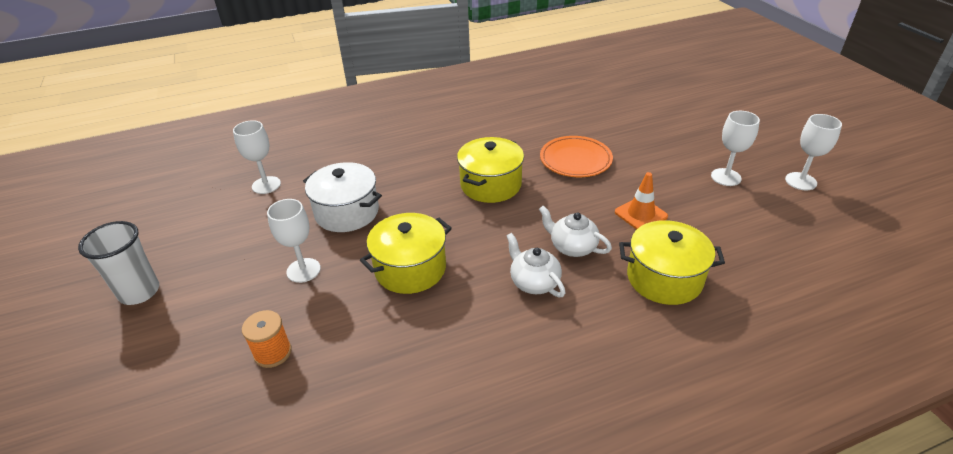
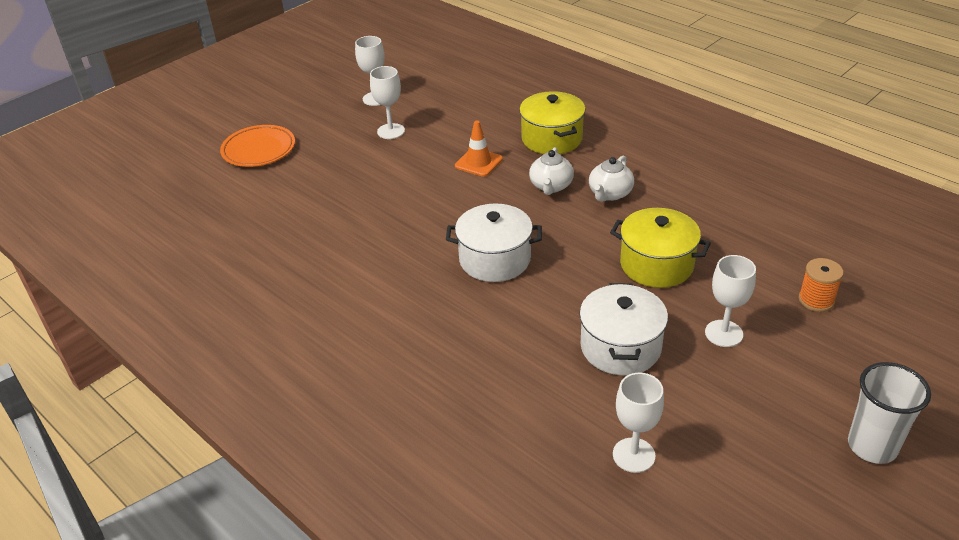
camera: 115 degrees left, 0 degrees up
yellow pot [457,137,524,203] -> white pot [446,204,542,282]
orange plate [540,136,613,177] -> orange plate moved to [220,125,295,167]

